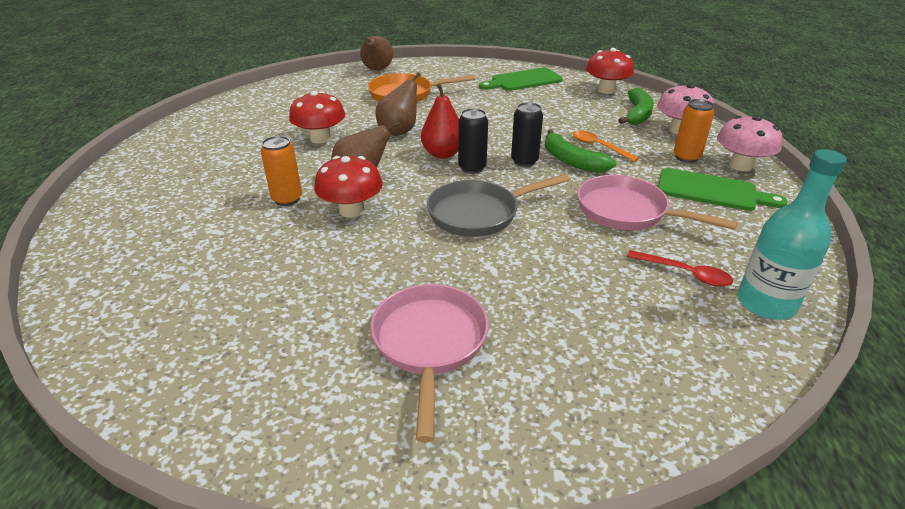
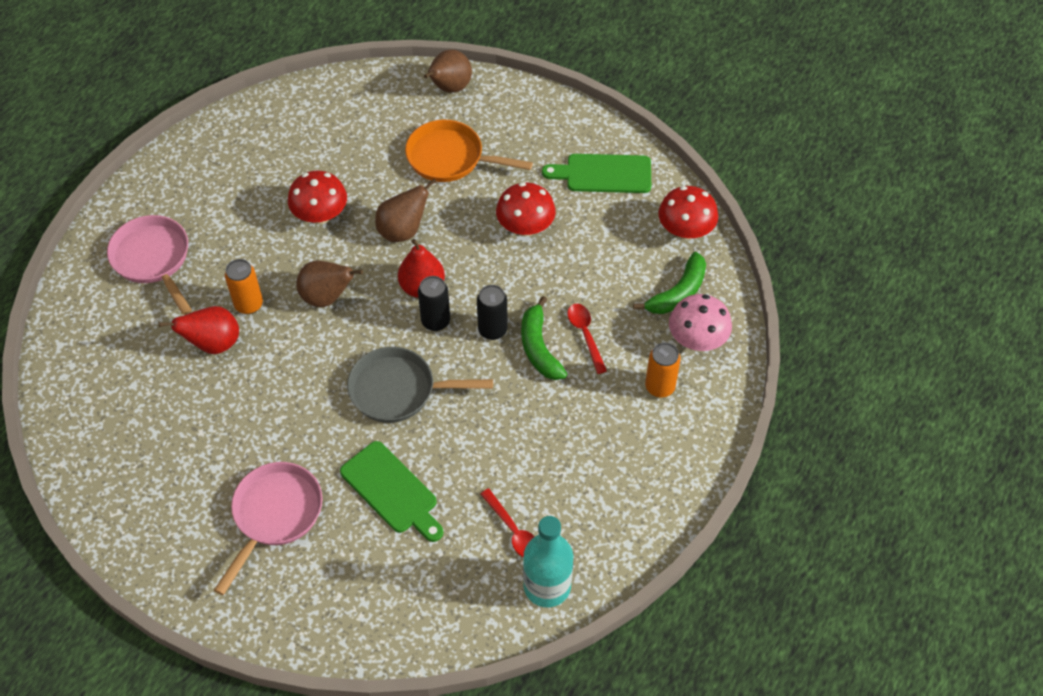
camera: 25 degrees right, 20 degrees up
red mushroom [314,156,383,218] -> red mushroom moved to [496,182,556,236]
orange spoon [573,130,639,162] -> red spoon [568,304,607,374]
pink pan [577,175,738,230] -> pink pan moved to [107,215,192,315]
green cutting board [658,168,788,211] -> green cutting board moved to [340,441,443,542]
pink mushroom [717,115,782,171] -> none
none -> red pear [159,306,239,354]

